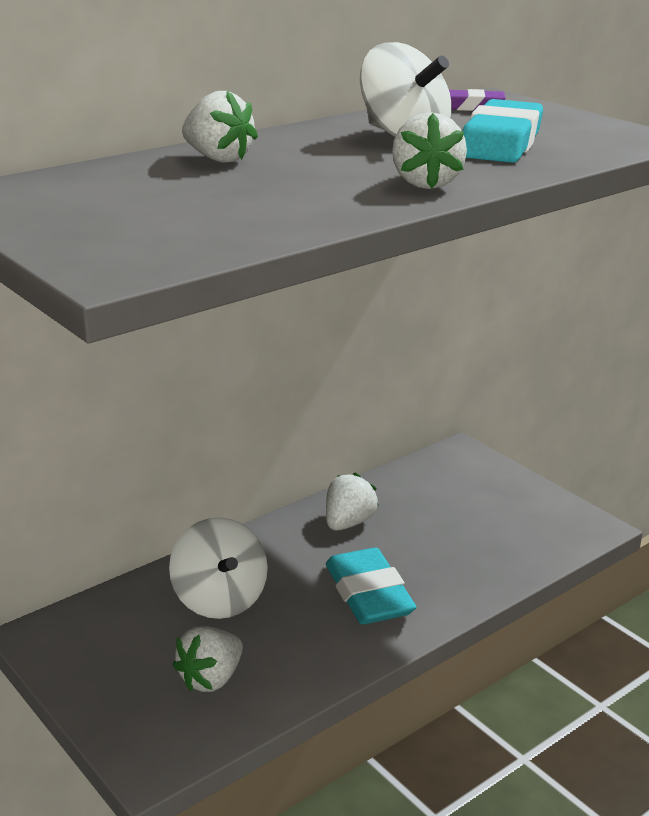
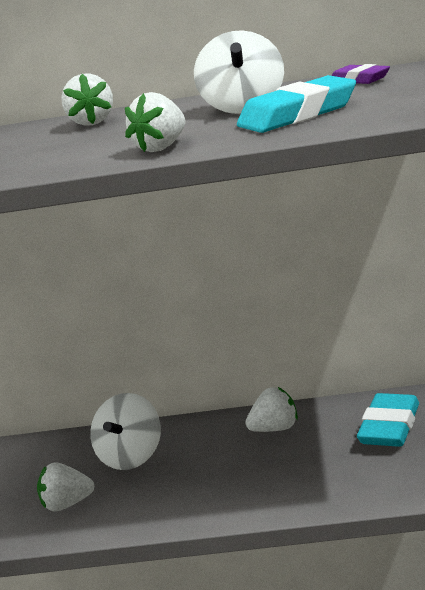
camera: 45 degrees right, 5 degrees down
turquoise eraser [326,548,416,624] -> turquoise eraser moved to [357,393,419,447]

